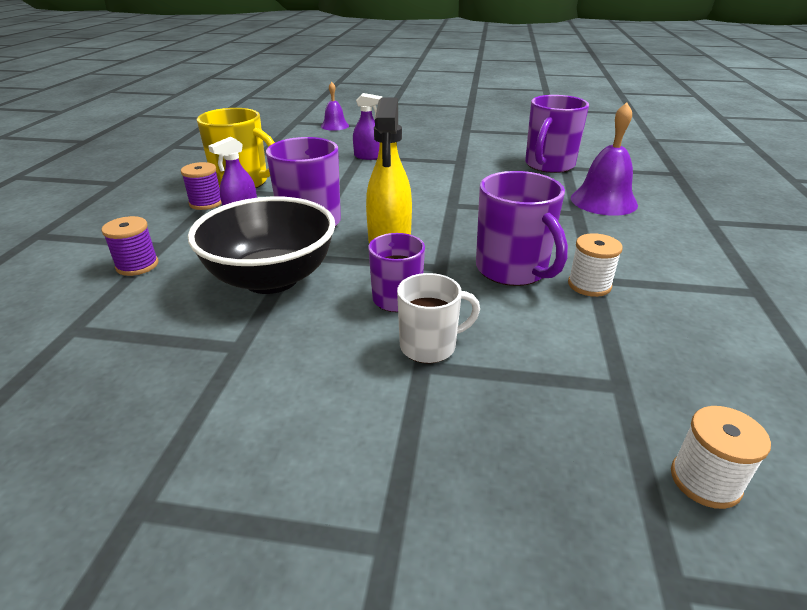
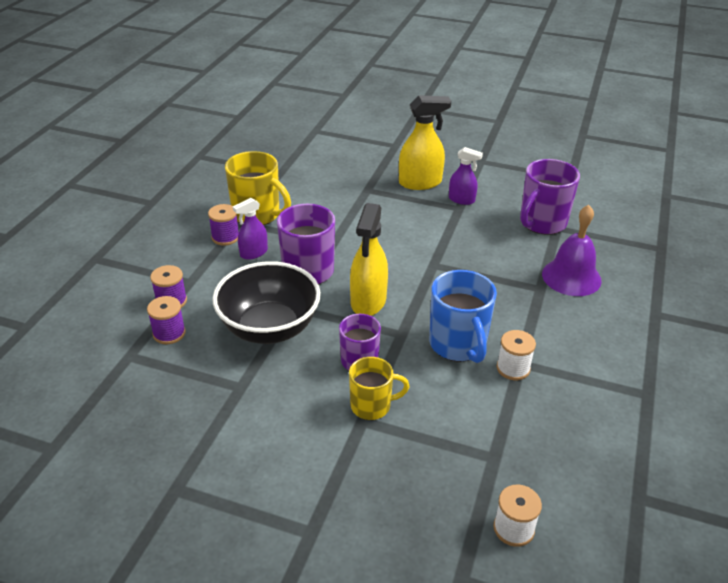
camera: 10 degrees right, 5 degrees up
purple bell [321,82,349,131] -> none
purple spray bottle [353,93,383,160] -> purple spray bottle moved to [449,147,483,205]
white mug [397,273,480,364] -> yellow mug [349,357,410,420]
purple mug [476,171,568,286] -> blue mug [429,270,497,363]
none -> purple spool [147,296,186,344]
none -> yellow spray bottle [399,95,451,190]

